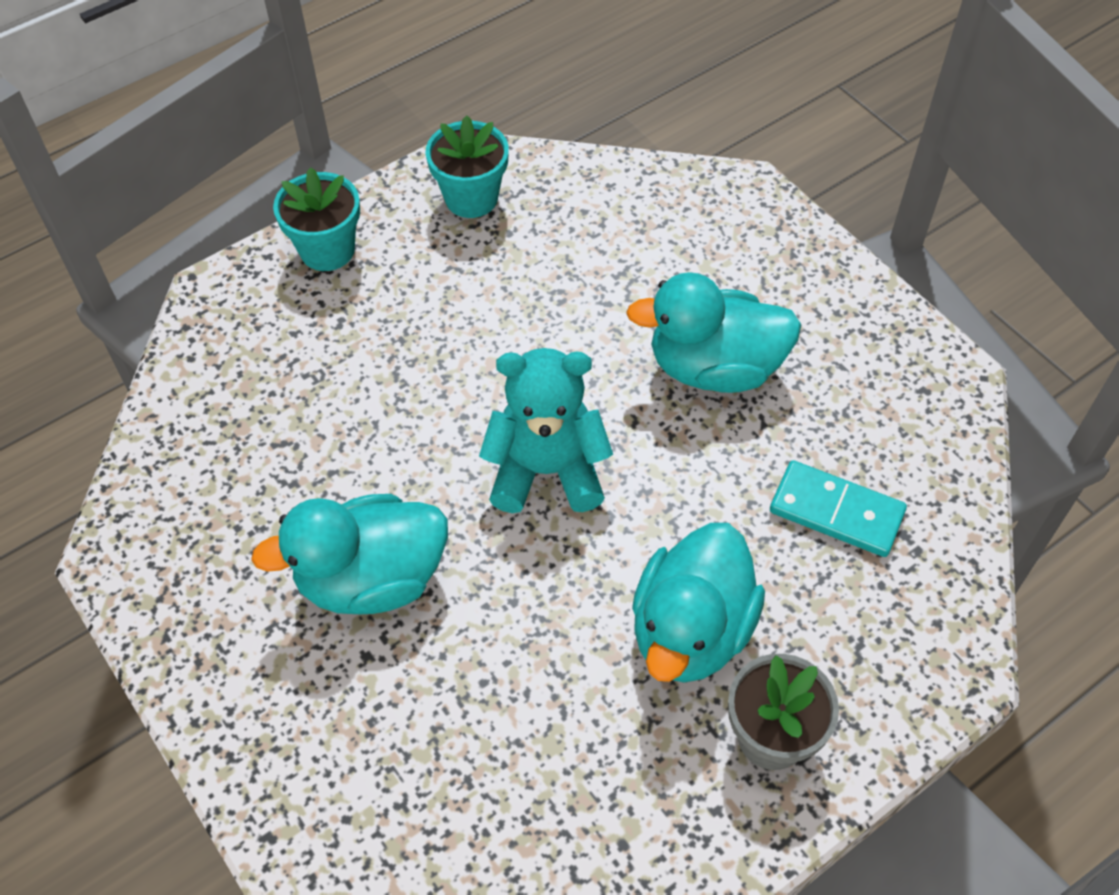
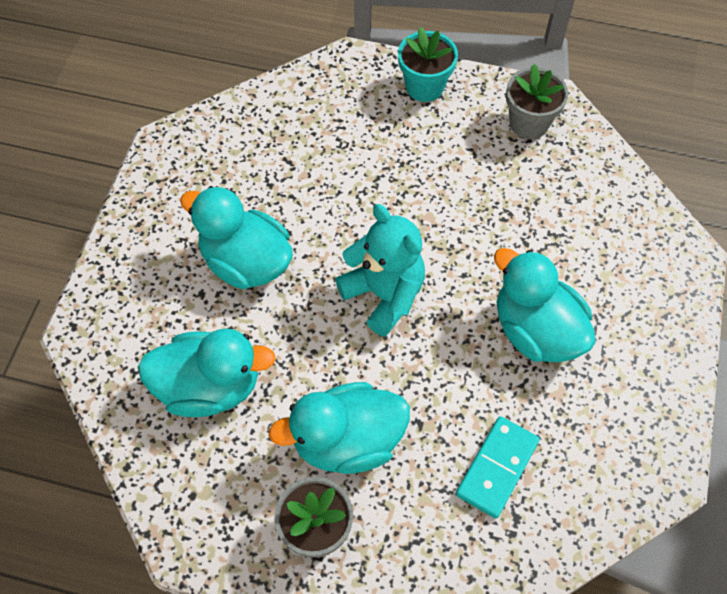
camera: 50 degrees right, 5 degrees up
turquoise flower pot [426,116,509,218] -> grey flower pot [506,64,568,139]
turquoise domino [770,460,907,557] -> turquoise domino turned 45 degrees clockwise [456,416,540,518]
none -> turquoise duck [138,328,276,417]

